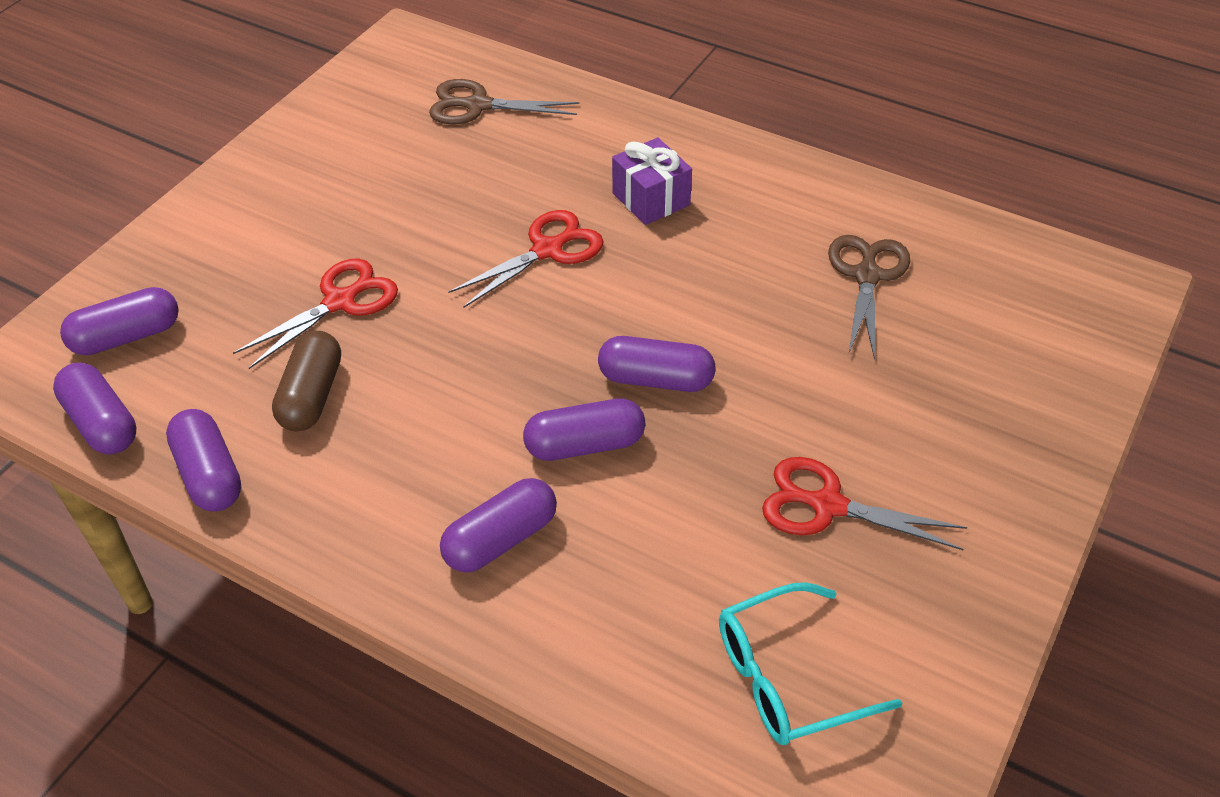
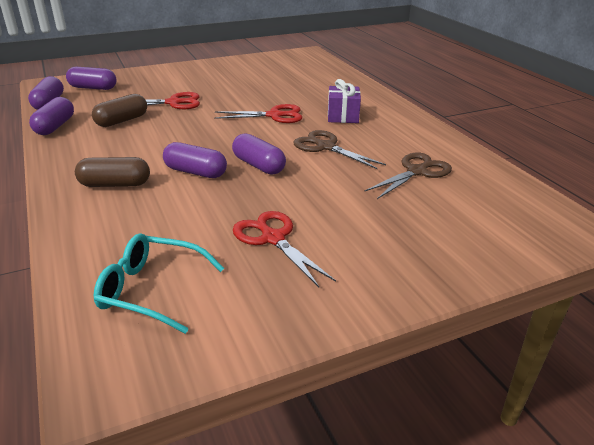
camera: 35 degrees right, 15 degrees down
brown scissors [429,79,580,125] -> brown scissors moved to [293,130,386,169]
purple capsule [440,478,557,573] -> brown capsule [75,157,150,187]

